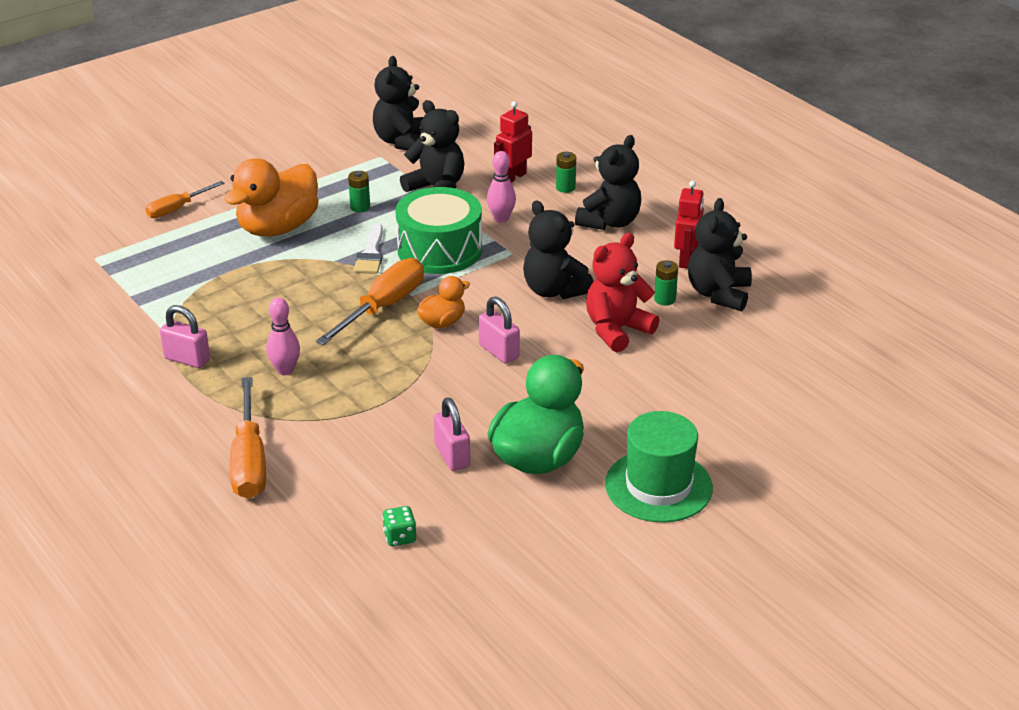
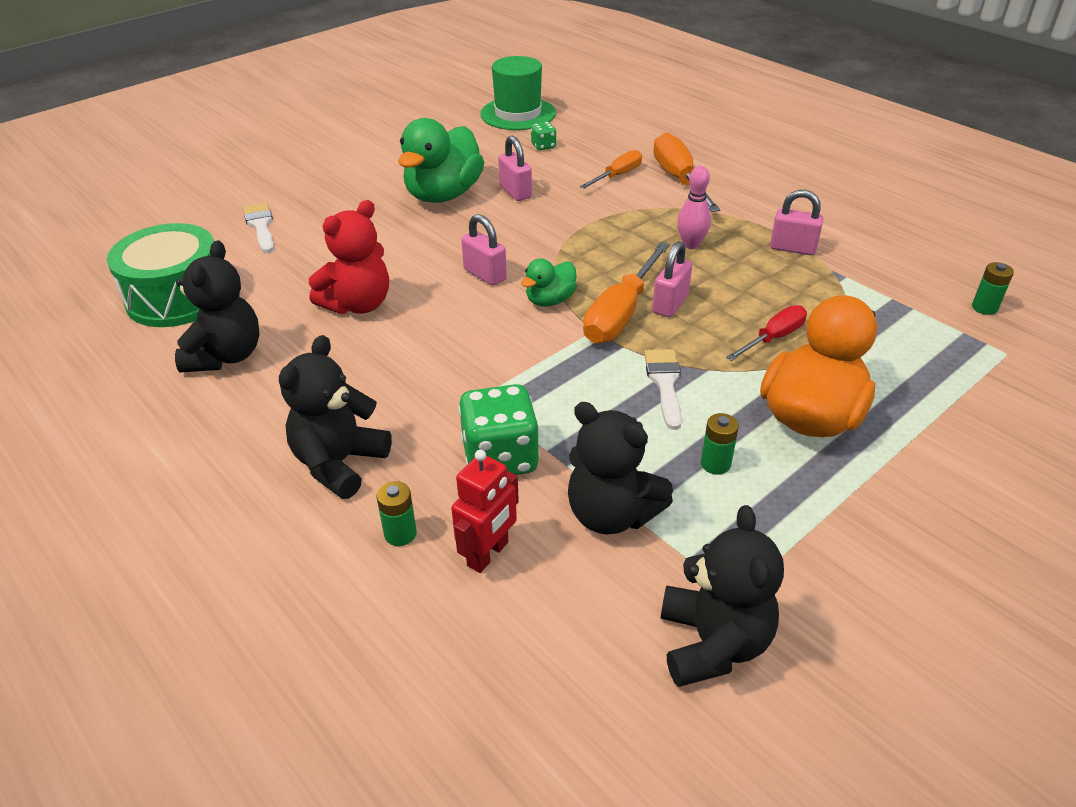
camera: 175 degrees right, 5 degrees up
orange screwdriver [145,181,225,218] -> orange screwdriver moved to [580,150,642,189]
green drum [396,187,482,274] -> green drum moved to [107,223,214,327]
orange duck [417,276,470,328] -> green duck [521,258,577,307]
pink bowling pin [487,151,516,223] -> green dice [458,384,540,475]
black teddy bear [523,201,594,299] -> none
green hat [605,411,713,523] -> green hat moved to [480,56,556,130]
green battery [654,260,678,306] -> green battery moved to [972,262,1014,315]
red robot [674,181,704,269] -> none
none -> white brush [243,203,274,253]
none -> pink padlock [652,241,692,317]
none -> red screwdriver [726,305,807,361]

